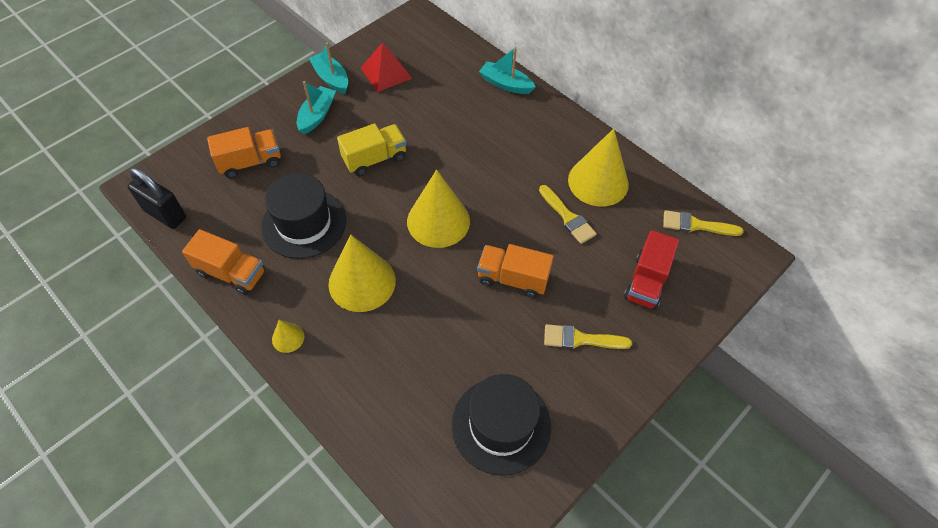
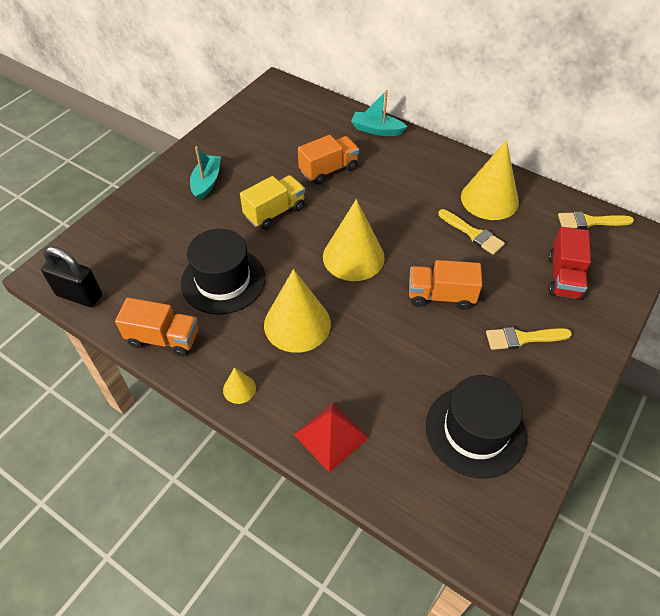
camera: 10 degrees left, 5 degrees down
orange truck [207,127,281,178] -> orange truck moved to [298,135,359,185]
turquoise boat [309,42,348,94] -> none
red pyramid [361,42,412,92] -> red pyramid moved to [294,403,369,472]

